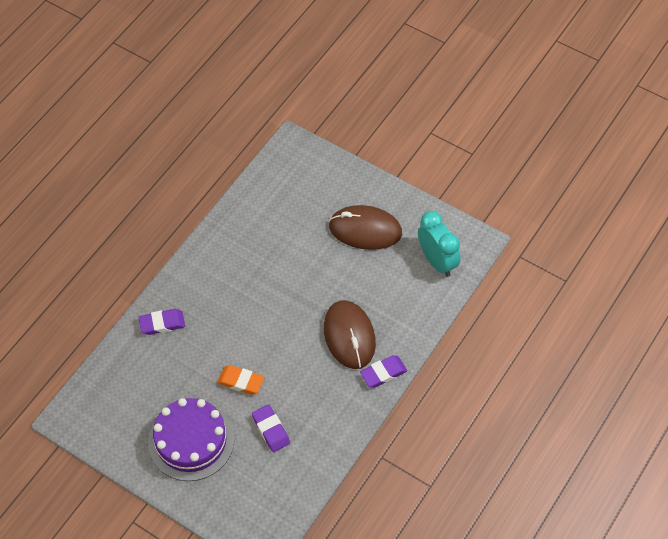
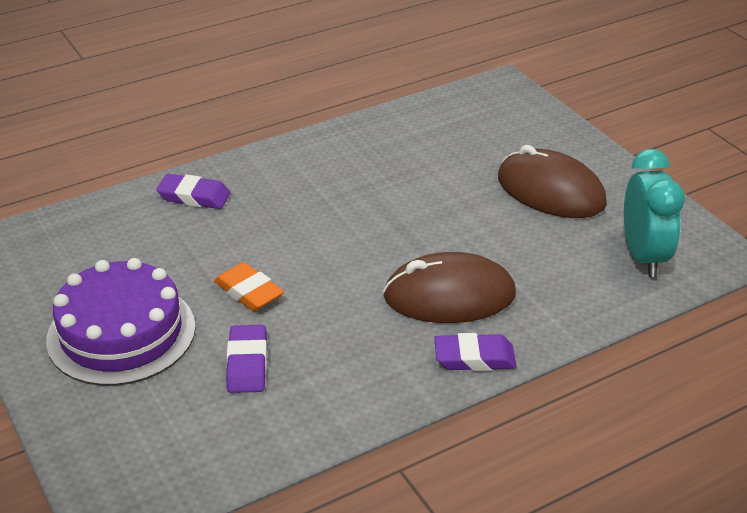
camera: 25 degrees right, 20 degrees down
brown mouse [324,300,376,369] -> brown mouse turned 75 degrees clockwise [383,252,516,323]

